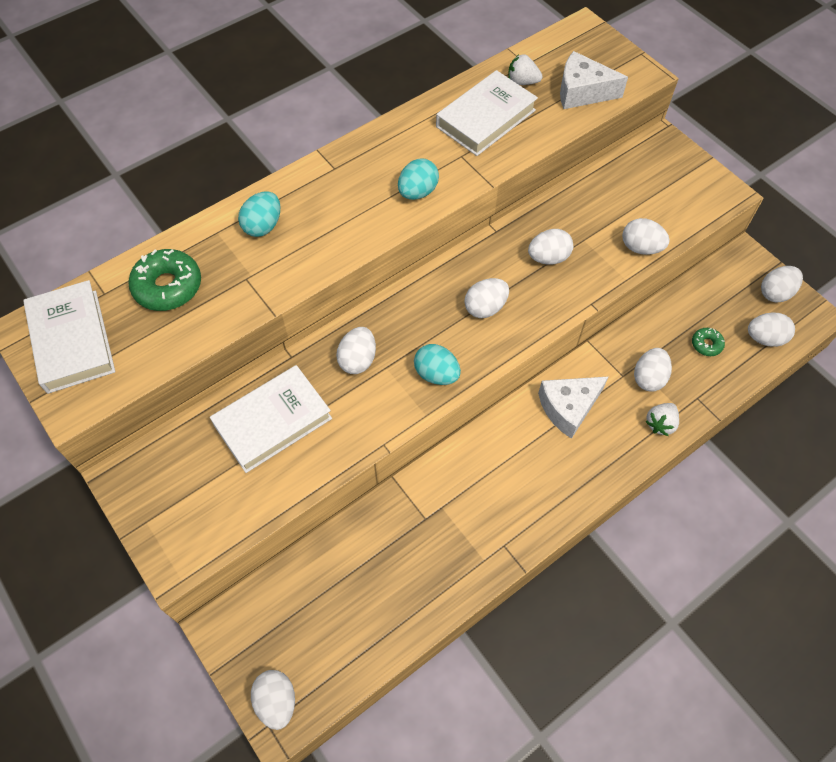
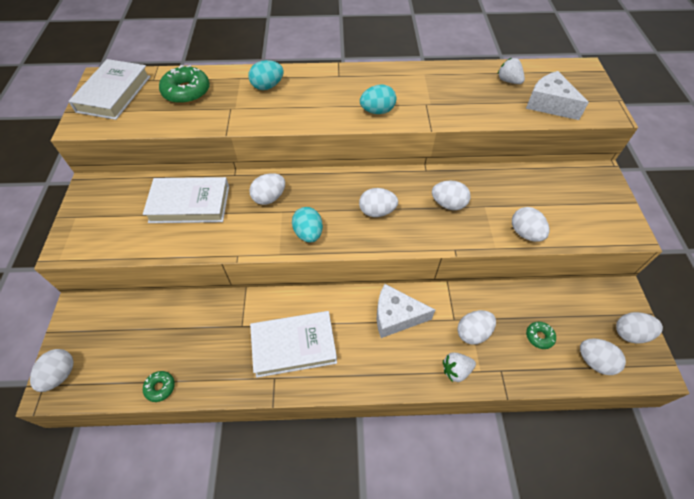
camera: 35 degrees right, 5 degrees down
white book [436,70,538,156] -> white book moved to [250,311,337,378]
none -> green donut [143,371,175,402]

